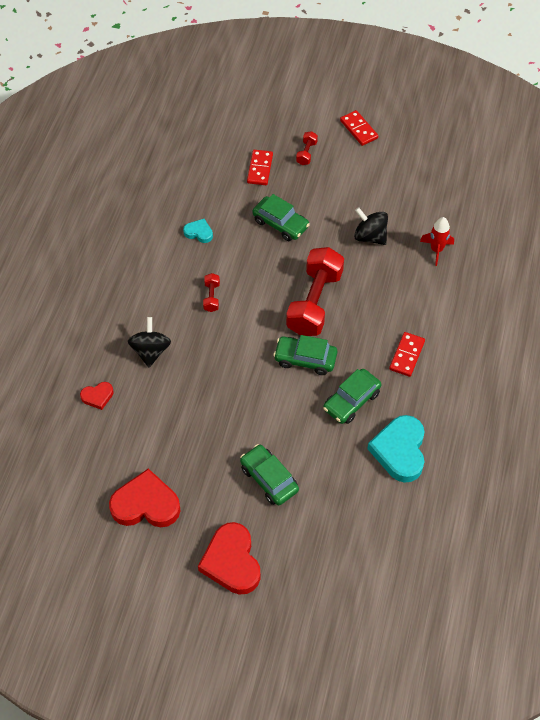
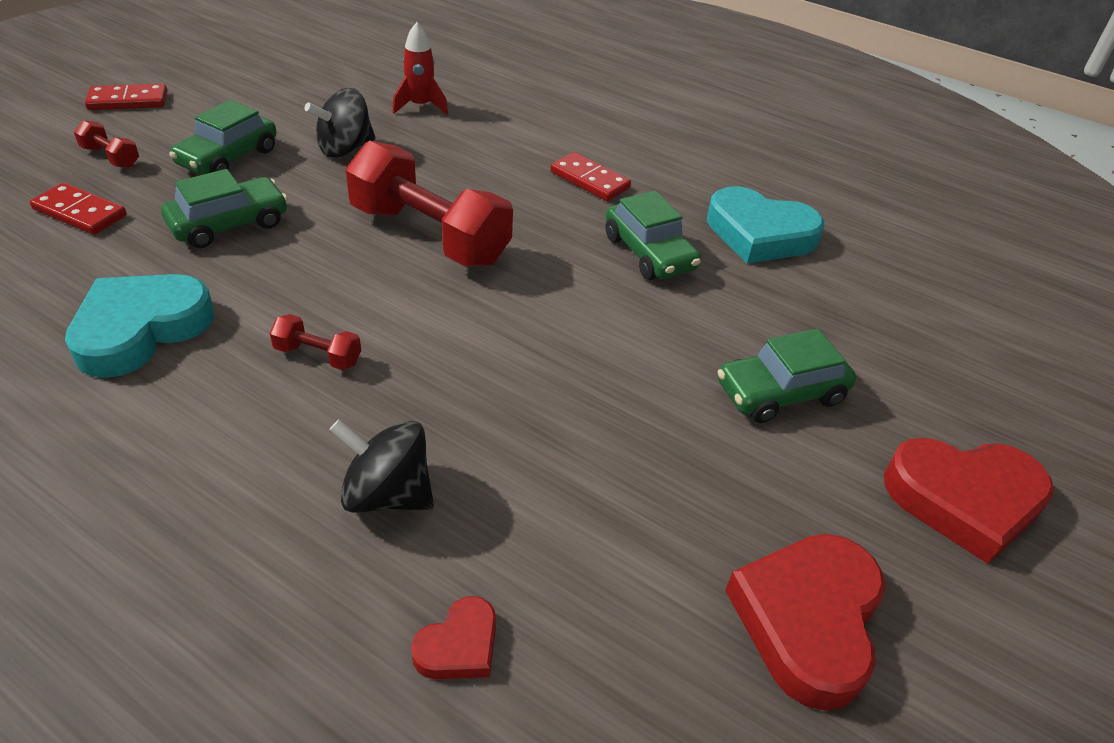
camera: 75 degrees left, 15 degrees down
red heart [80,382,114,410] -> red heart turned 45 degrees clockwise [411,596,496,679]
turquoise heart [183,219,213,243] -> turquoise heart [65,274,214,378], size x2.00
green car [273,335,337,375] -> green car moved to [169,100,276,175]

